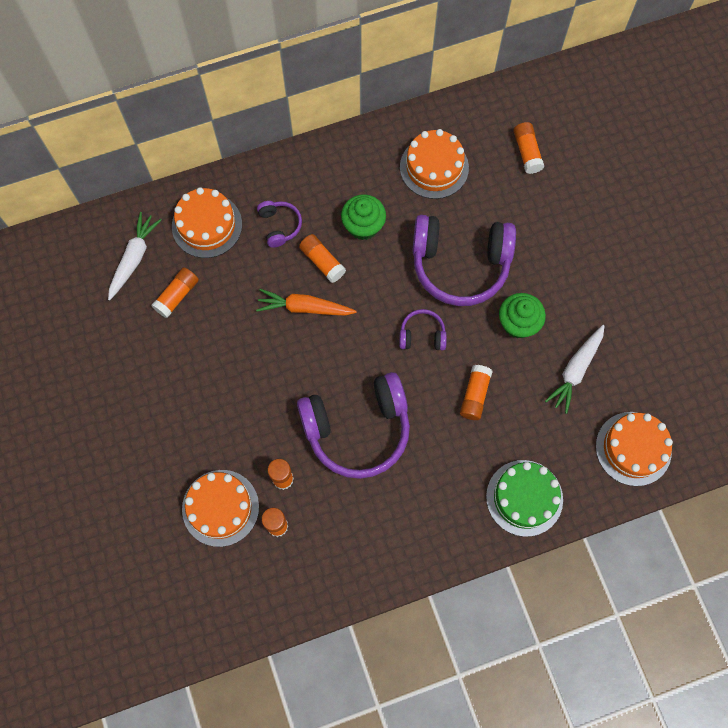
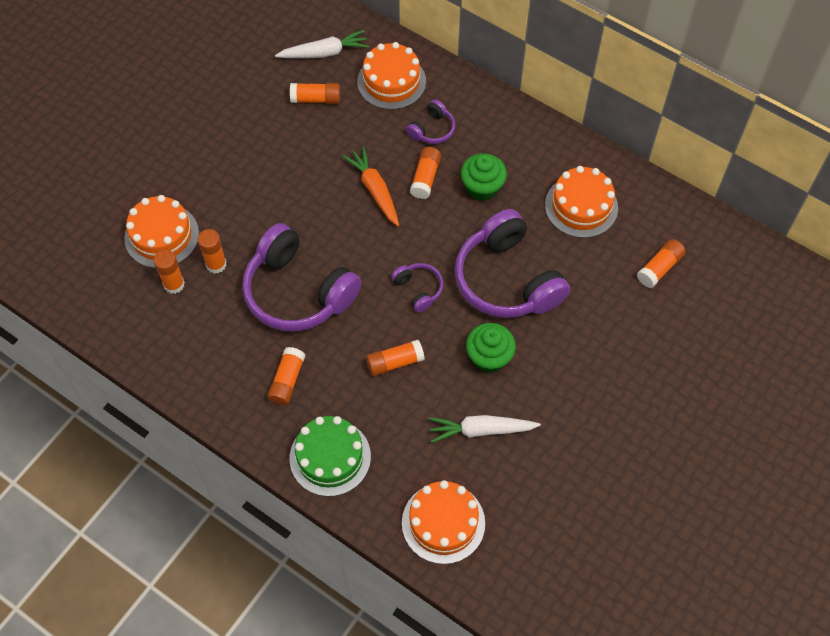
camera: 55 degrees right, 10 degrees down
none -> orange glue stick [267,347,305,405]

